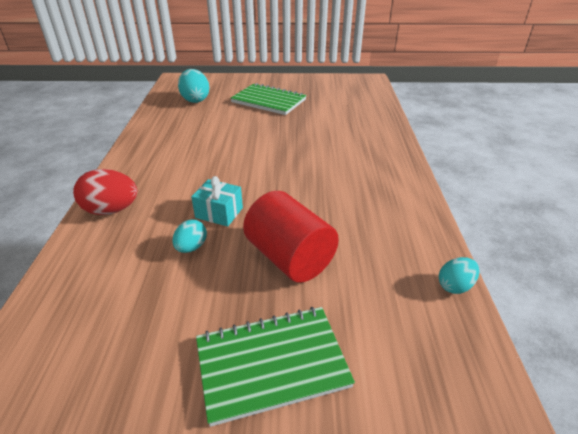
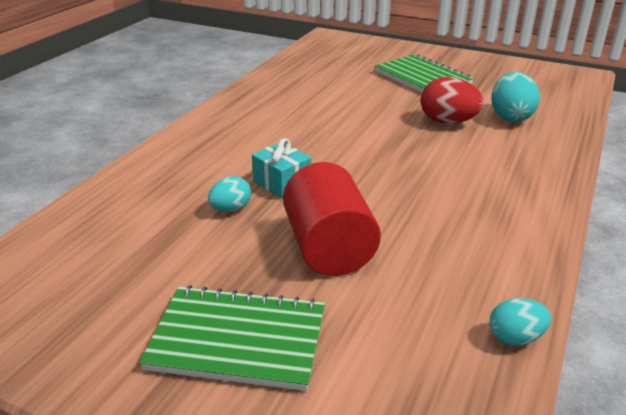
camera: 25 degrees right, 5 degrees down
red egg [73,169,137,215] -> red egg moved to [421,77,483,124]
turquoise egg [178,69,209,103] -> turquoise egg moved to [491,72,540,122]

